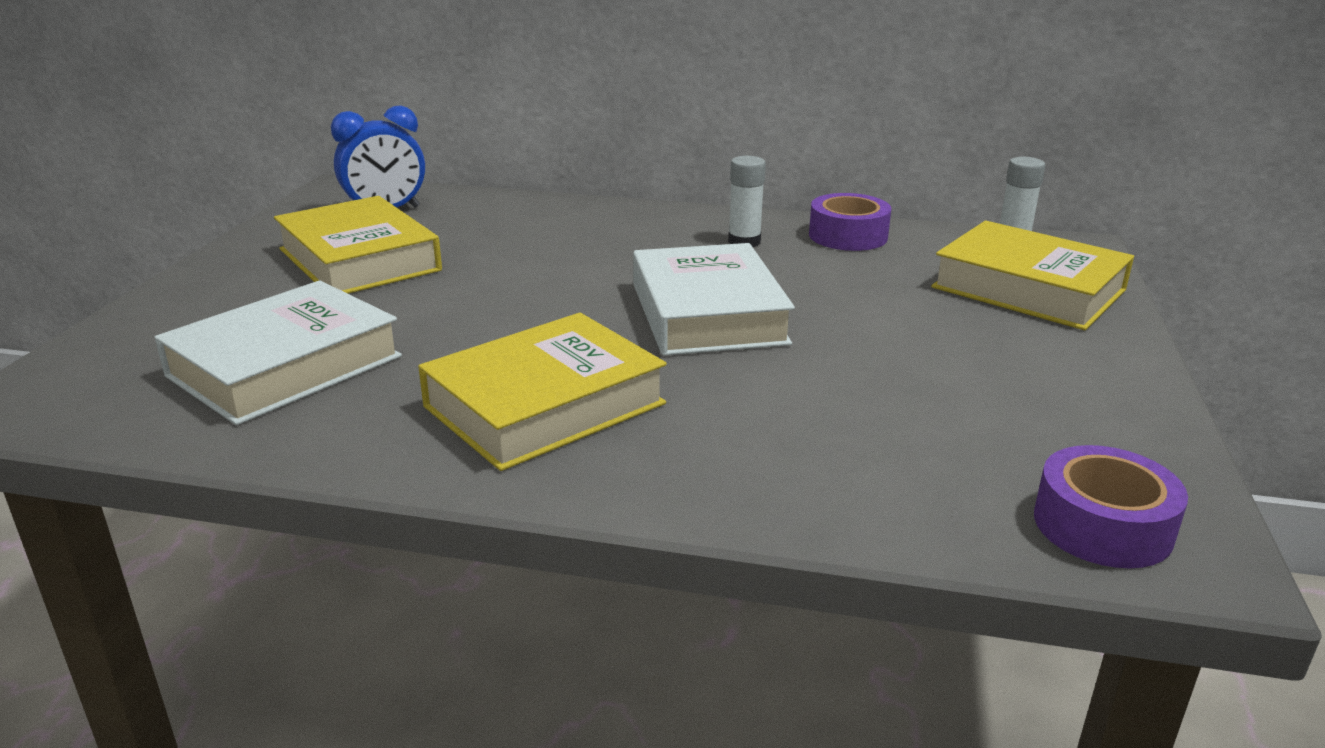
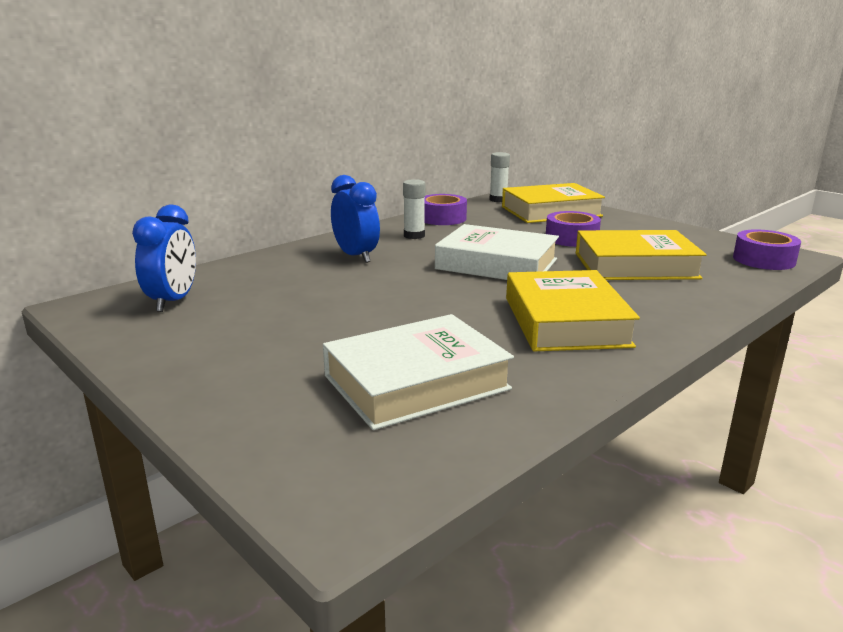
camera: 55 degrees left, 5 degrees down
white book [154,280,402,425] -> white book turned 75 degrees clockwise [323,314,514,430]
yellow book [274,196,442,294] -> yellow book moved to [576,230,707,280]
none -> blue clock [331,175,380,263]
none -> purple tape [546,211,601,247]

